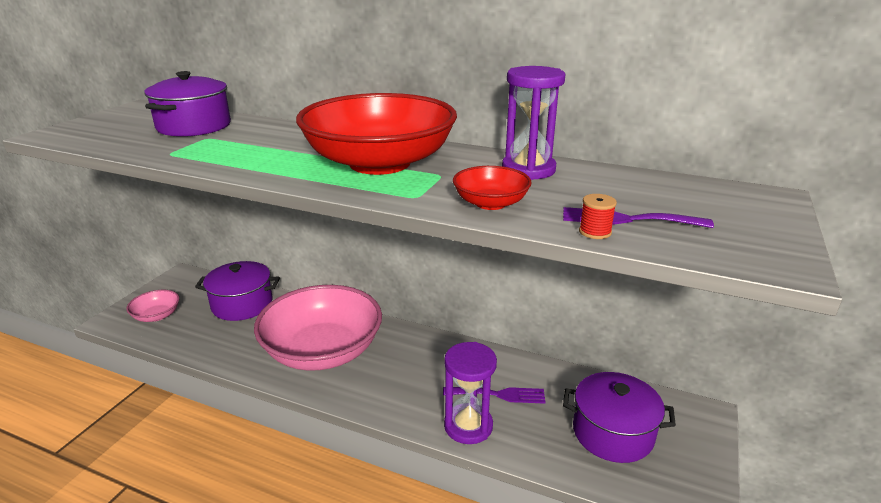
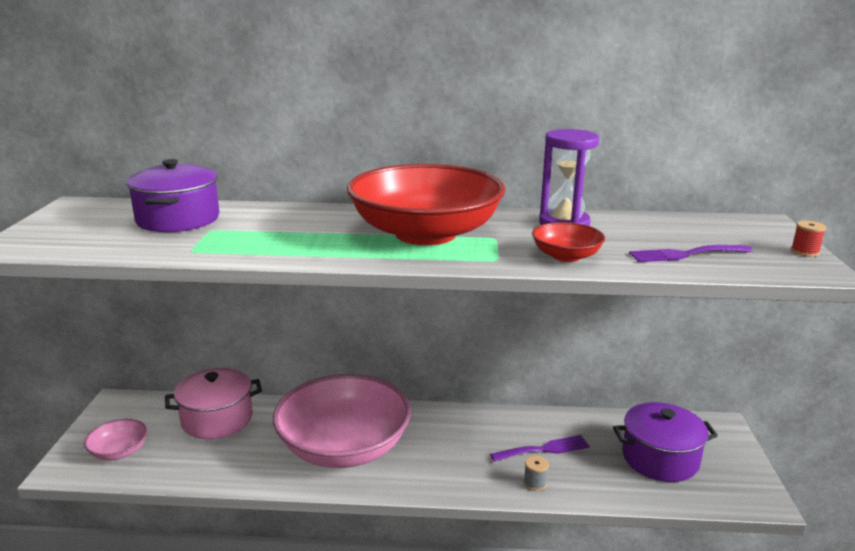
camera: 20 degrees left, 5 degrees down
purple pot [195,261,280,321] -> pink pot [165,368,262,439]
purple hourglass [444,342,497,444] -> grey spool [524,456,549,491]
red spool [579,194,617,239] -> red spool moved to [791,221,826,257]

